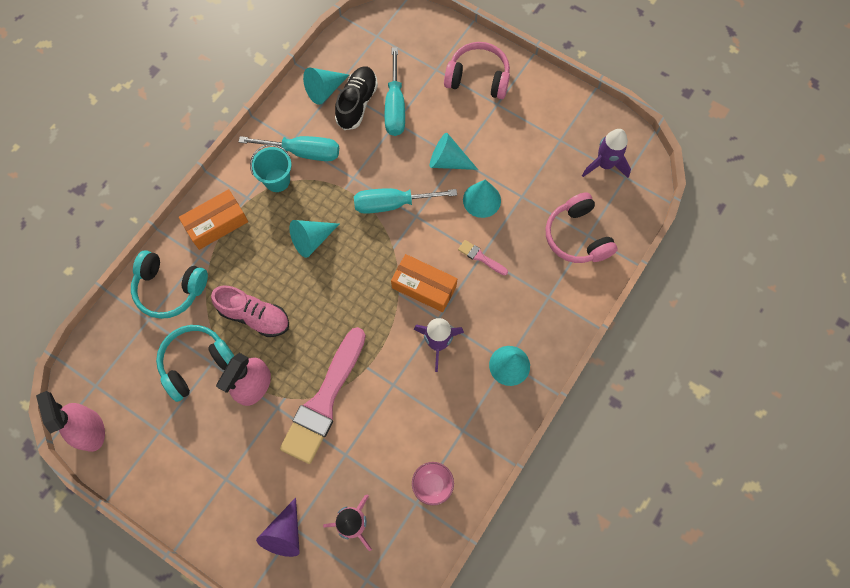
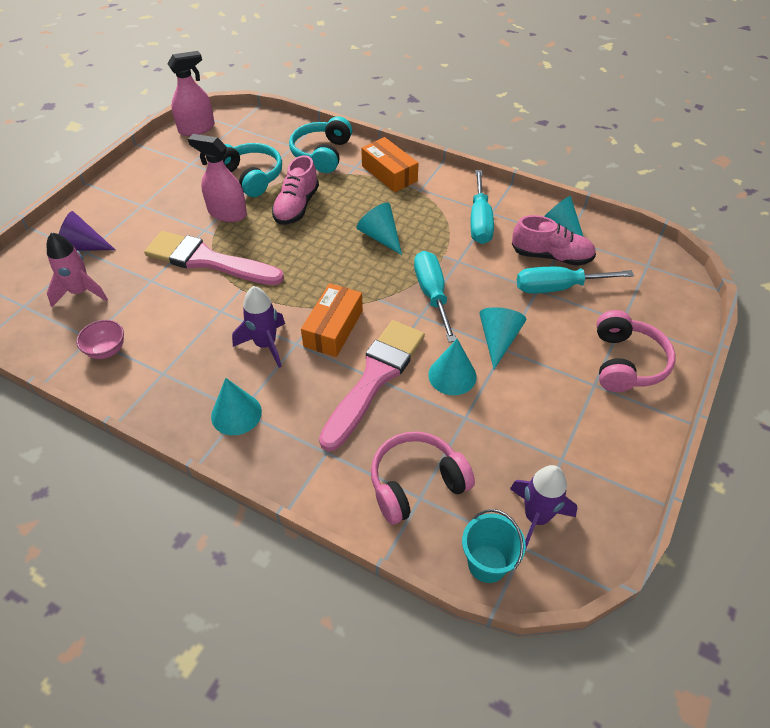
camera: 85 degrees right, 20 degrees down
turquoise bucket [250,144,291,192] -> turquoise bucket moved to [462,509,526,583]
black shoe [335,66,378,130] -> pink shoe [512,215,596,266]
pink brush [458,240,508,276] -> pink brush [319,320,425,451], size x2.46

